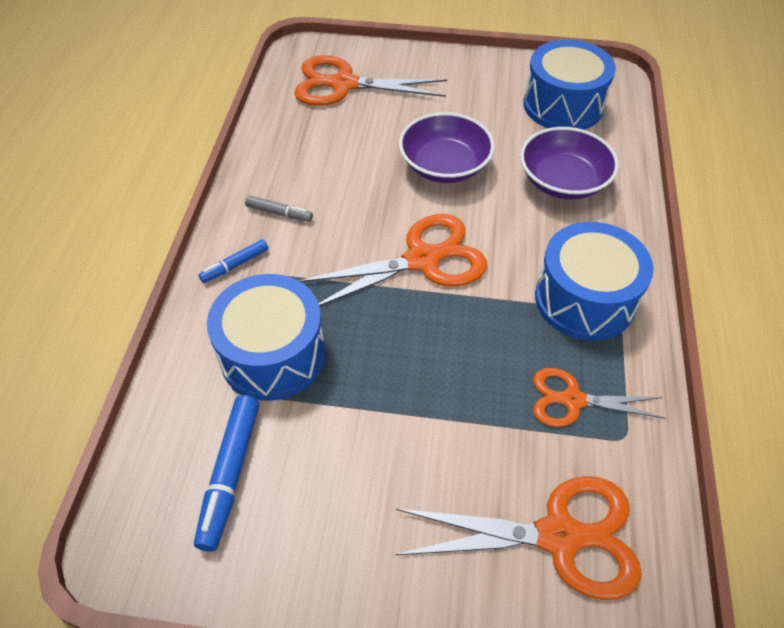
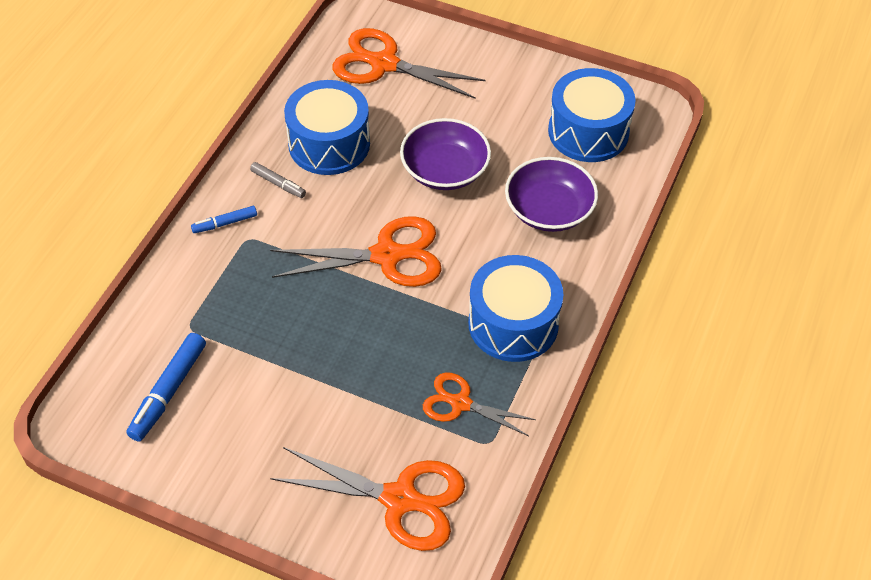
camera: 15 degrees right, 0 degrees up
blue drum [207,274,326,401] -> blue drum moved to [284,80,370,175]

